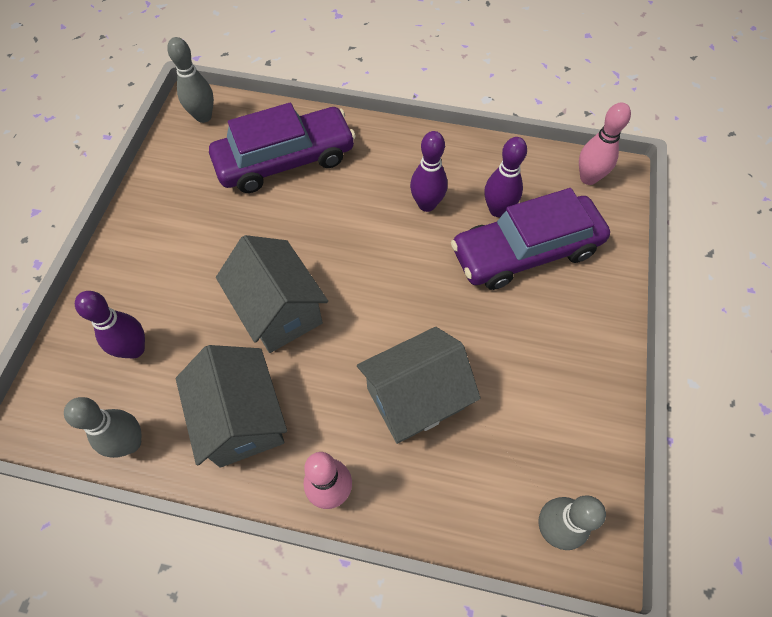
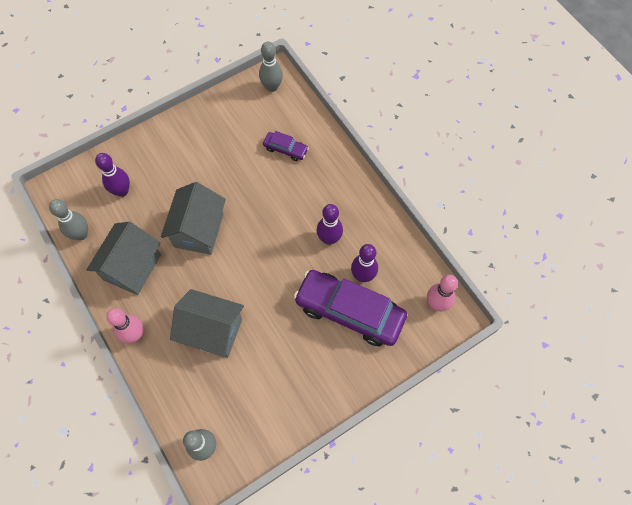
camera: 45 degrees right, 5 degrees up
purple car [209,103,356,193] -> purple car [263,131,309,161], size x0.46

